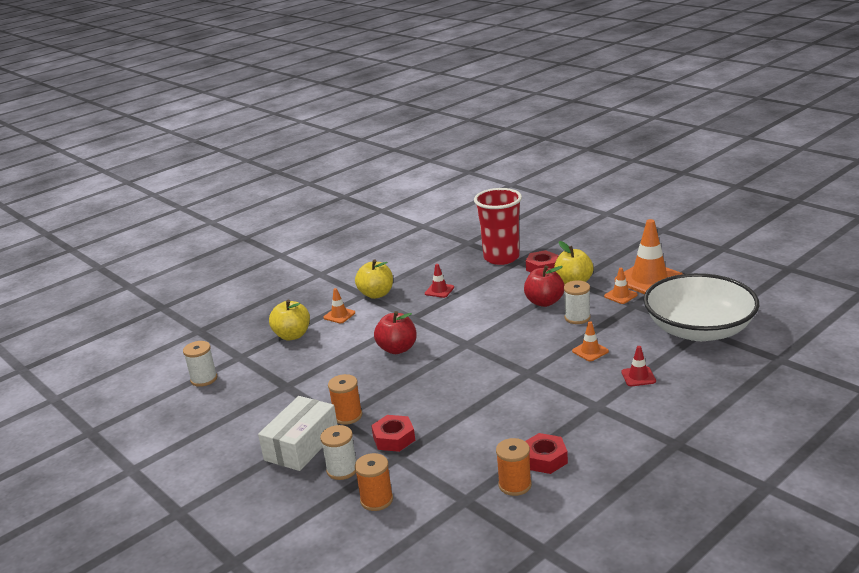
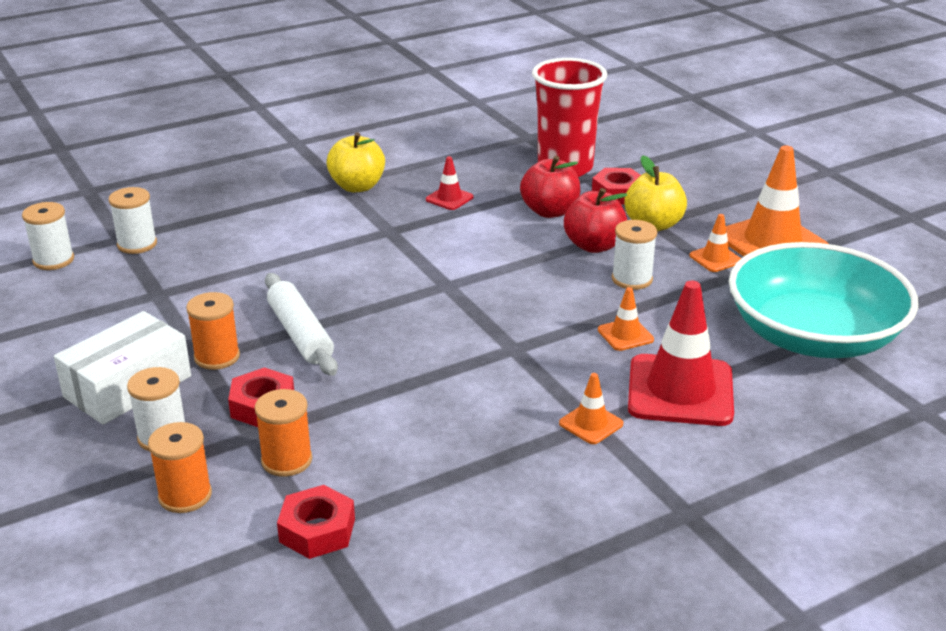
camera: 10 degrees right, 5 degrees up
yellow apple [269,299,310,340] -> none
orange traffic cone [323,288,355,323] -> orange traffic cone moved to [559,373,623,444]
red apple [374,311,417,354] -> red apple moved to [520,156,580,218]
orange spool [496,438,532,496] -> orange spool moved to [255,389,312,477]
red nut [525,433,568,474] -> red nut moved to [277,485,355,559]
red traffic cone [621,346,656,386] -> red traffic cone [628,281,734,426], size x2.15
white bowl [643,273,759,341] -> turquoise bowl [729,242,918,358]
none -> white spool [109,187,157,254]
none -> white rolling pin [265,273,338,376]

